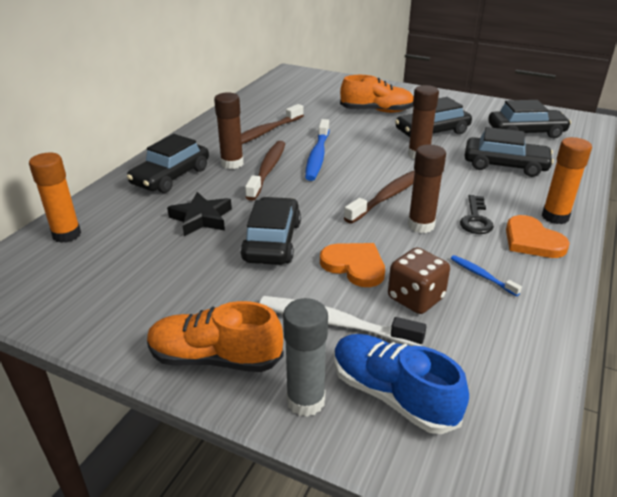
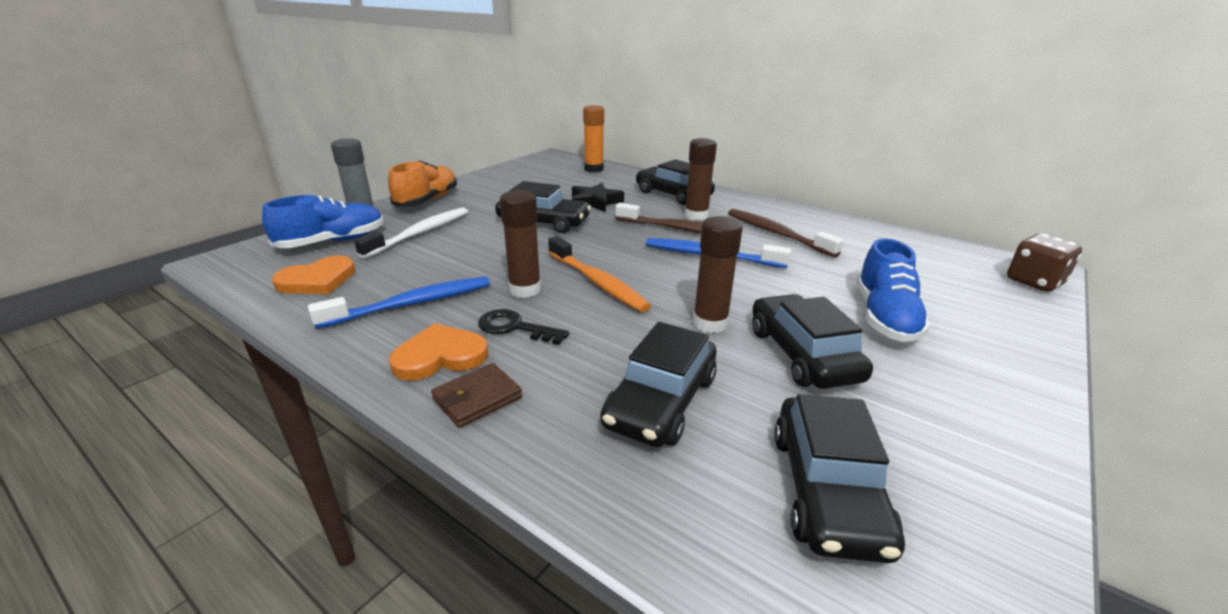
camera: 100 degrees right, 5 degrees down
orange heart [320,243,385,287] -> orange heart moved to [272,255,355,294]
orange shoe [340,75,414,113] -> blue shoe [856,239,930,342]
brown toothbrush [344,170,415,224] -> orange toothbrush [548,236,651,312]
brown dice [388,247,450,314] -> brown dice moved to [1007,234,1082,292]
blue toothbrush [451,255,522,296] -> blue toothbrush [308,277,490,329], size x1.94
orange glue stick [542,137,592,224] -> brown wallet [431,363,522,428]

